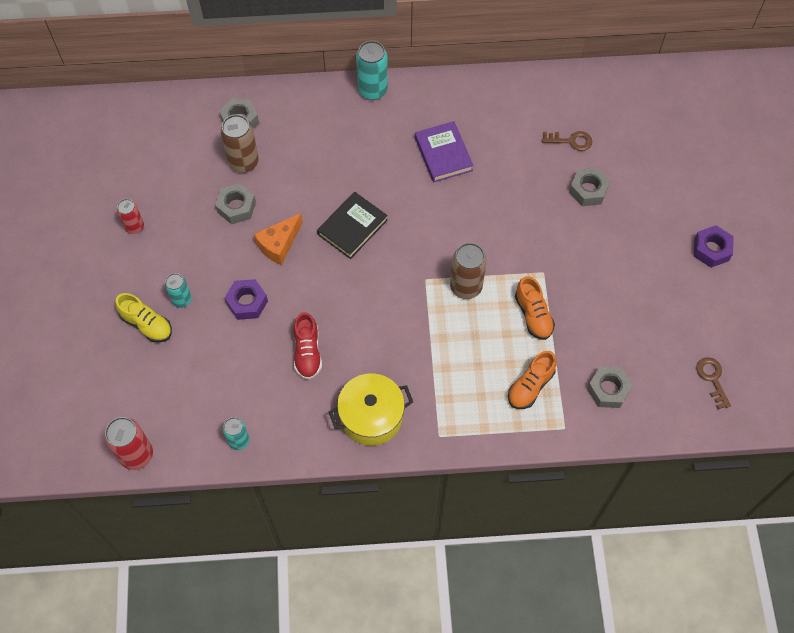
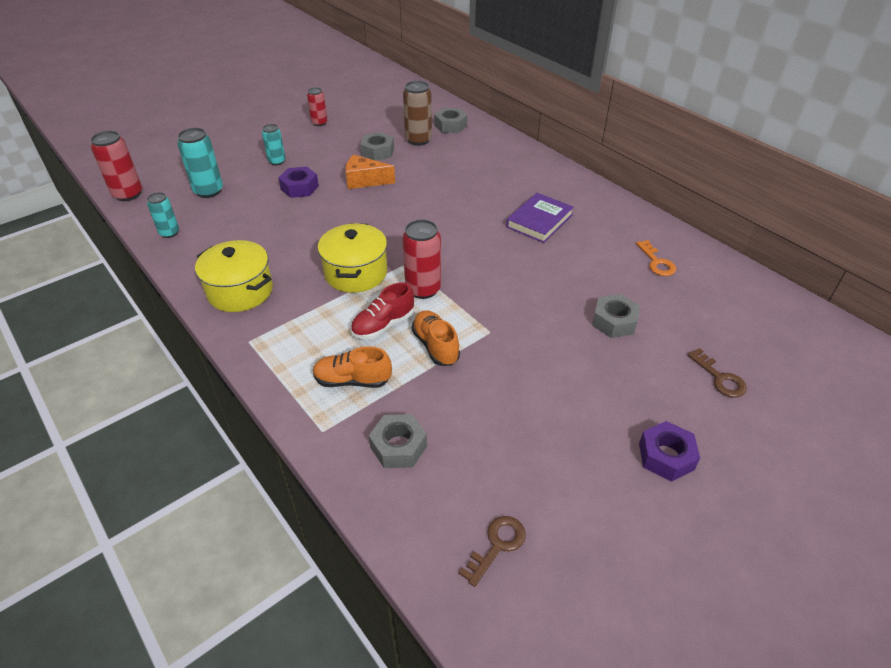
camera: 55 degrees right, 20 degrees down
yellow shoe [115,293,172,343] -> none
red shoe [294,312,322,380] -> red shoe moved to [351,282,414,339]
black book [317,192,388,259] -> none
turquoise can [356,41,388,100] -> turquoise can moved to [177,128,223,198]
brown can [450,243,487,299] -> red can [402,219,441,299]
orange shoe [515,276,555,340] -> orange shoe turned 120 degrees clockwise [412,310,460,366]
brown key [542,131,592,151] -> brown key moved to [687,348,747,398]
none -> yellow pot [318,223,387,293]
none -> orange key [636,240,676,276]

